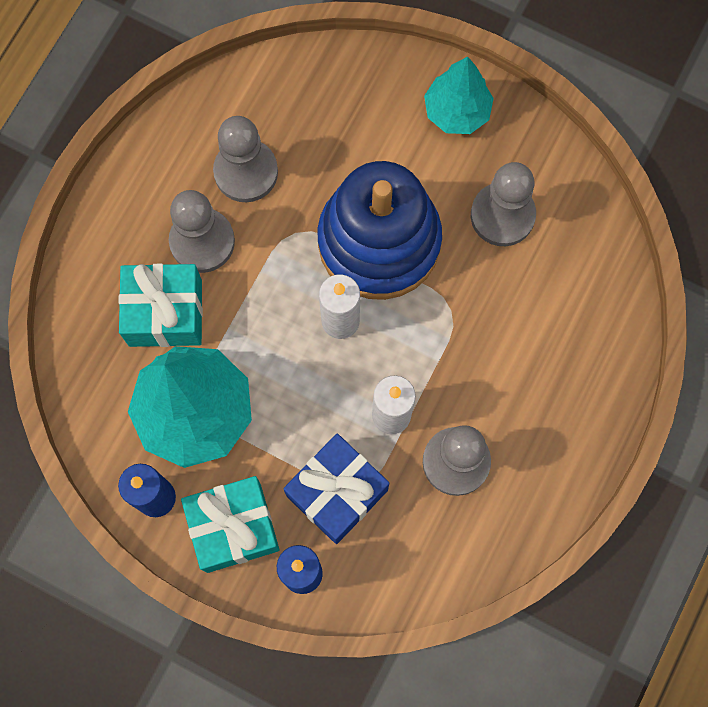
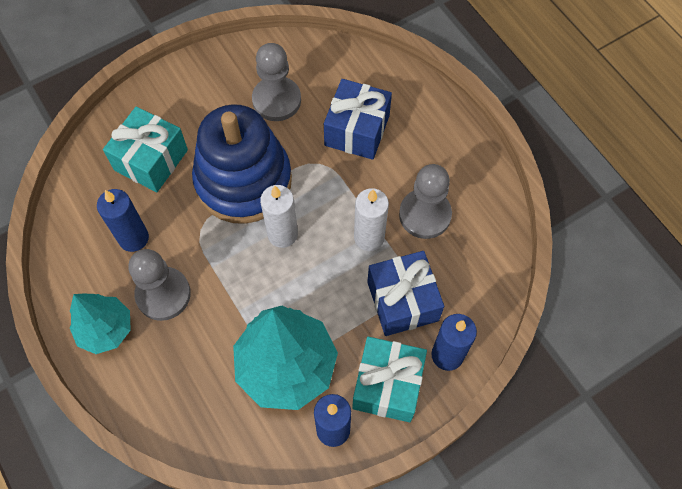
camera: 60 degrees left, 10 degrees down
turquoise gift [118,264,203,347] -> turquoise gift moved to [103,106,188,192]
grey pawn [213,116,278,202] -> blue candle [97,189,149,252]
turquoise tree [424,57,494,134] -> turquoise tree moved to [70,294,131,354]
none -> blue gift [324,79,392,160]

